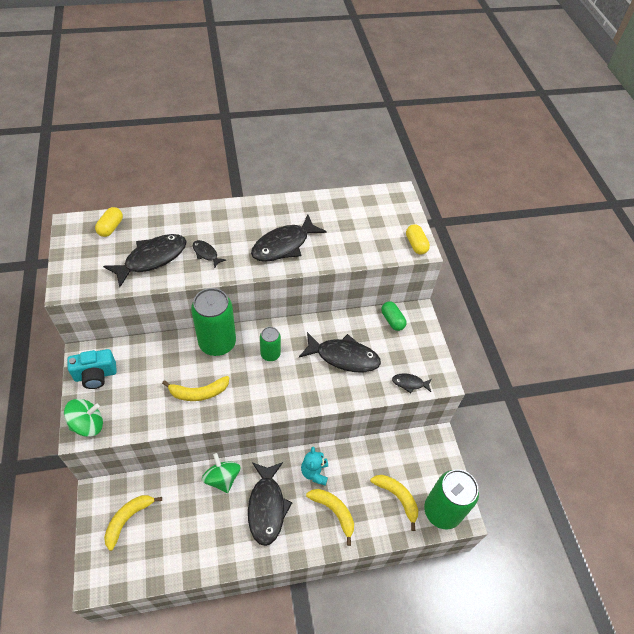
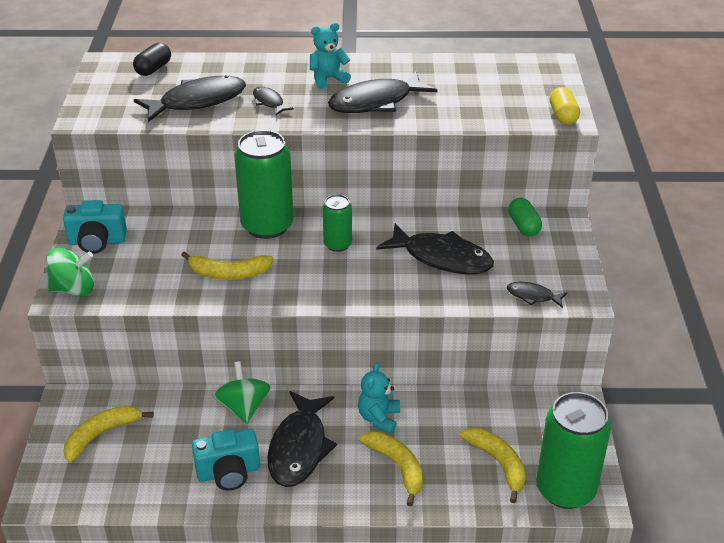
camera: 15 degrees right, 15 degrees down
yellow capsule [95,207,123,237] -> black capsule [133,43,171,76]
none -> turquoise camera [192,429,260,491]
none -> turquoise teddy bear [310,23,351,89]

